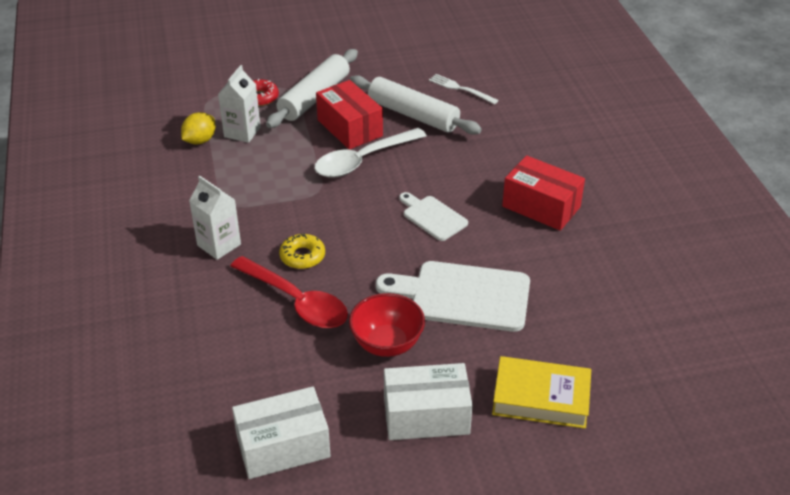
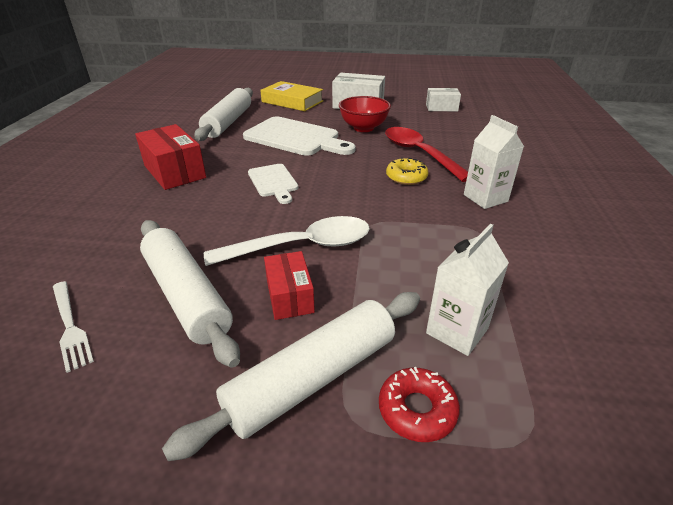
camera: 160 degrees left, 5 degrees down
yellow lemon [181,112,215,145] -> none
white box [232,386,331,479] -> white box [426,88,461,111], size x0.63
red box [316,80,383,150] -> red box [264,251,315,320], size x0.63
none -> white rolling pin [194,88,253,141]

